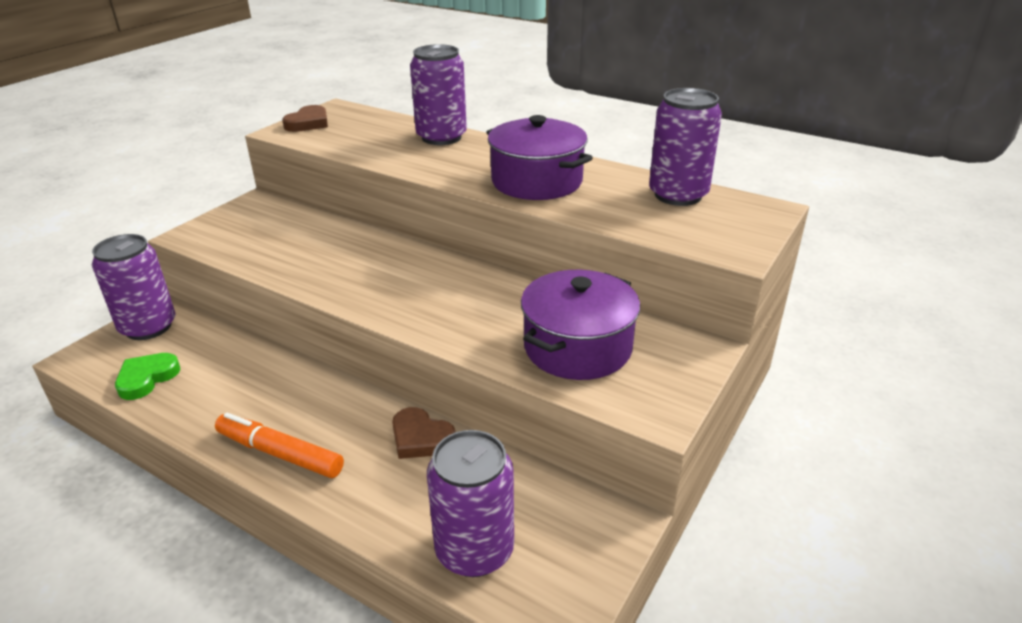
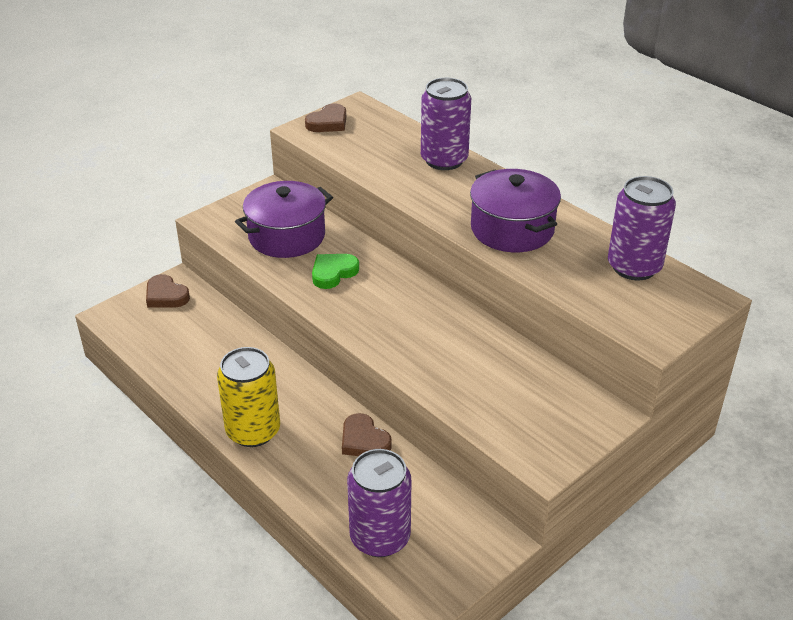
camera: 15 degrees right, 5 degrees up
purple can [92,234,175,340] -> brown heart [146,274,190,307]
green heart [115,353,180,400] -> green heart moved to [312,254,359,289]
orange marker [215,413,344,478] -> yellow can [217,347,280,447]
purple pot [521,270,640,380] -> purple pot moved to [235,181,333,258]

